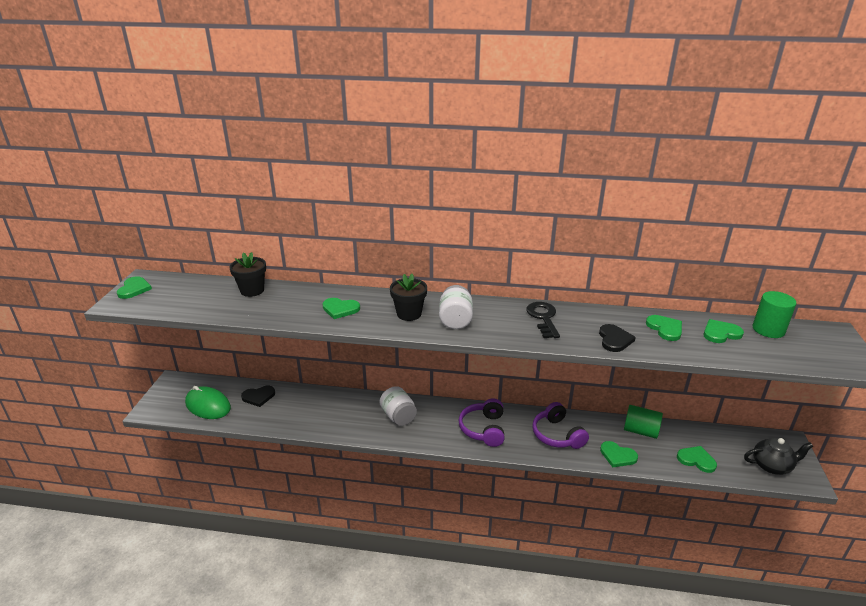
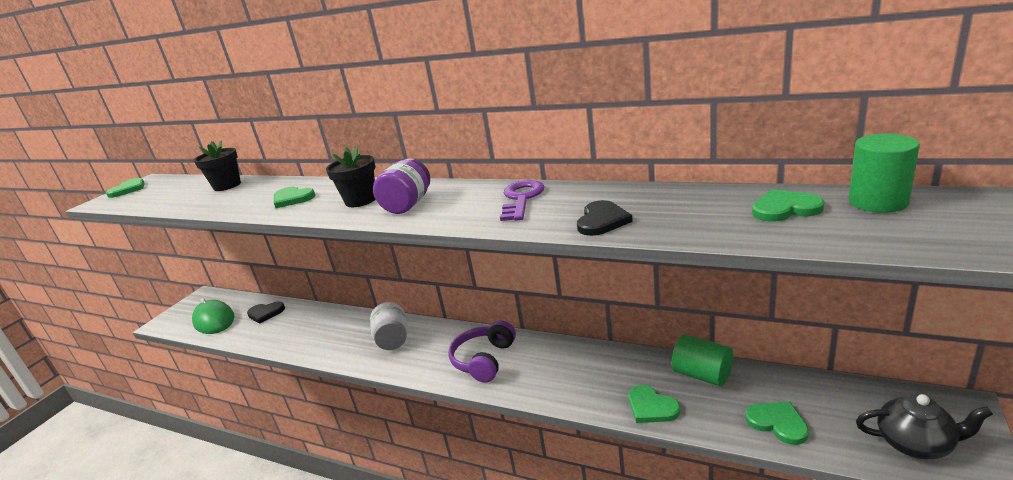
camera: 20 degrees right, 5 degrees down
white jar [439,285,473,329] -> purple jar [373,158,430,214]
black key [526,302,560,338] -> purple key [500,180,544,221]
purple headphones [532,402,589,449] -> none
green heart [646,315,682,341] -> none

